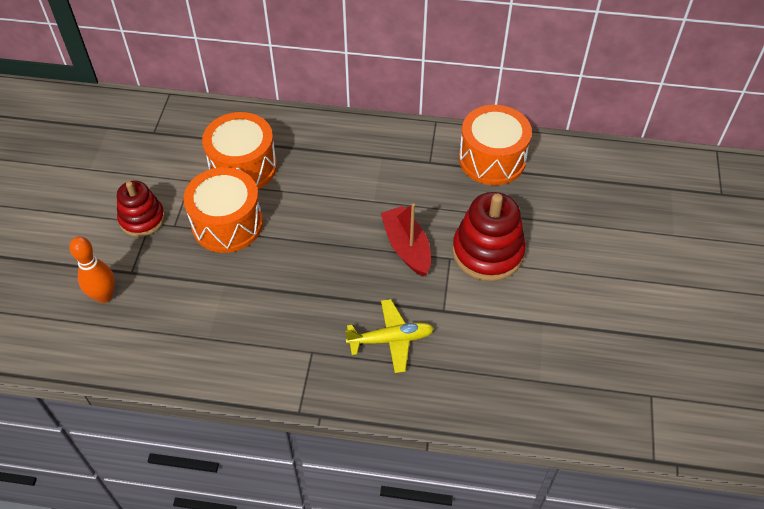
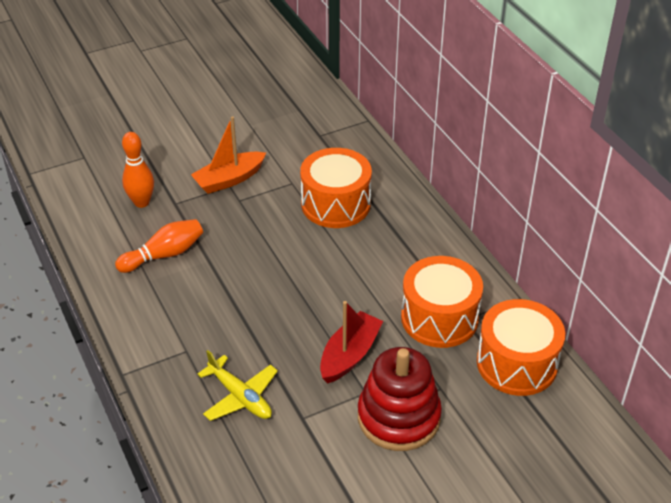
camera: 55 degrees right, 10 degrees down
red stacking toy [117,181,165,237] -> orange boat [191,116,266,194]
orange drum [183,167,263,253] -> orange drum moved to [401,256,483,348]
none -> orange bowling pin [115,219,203,273]

